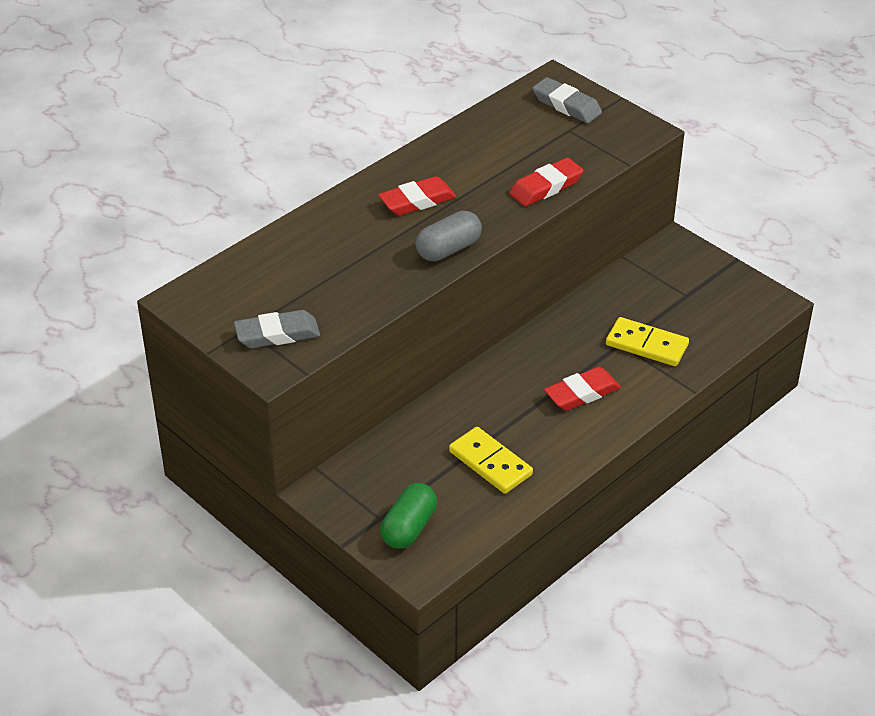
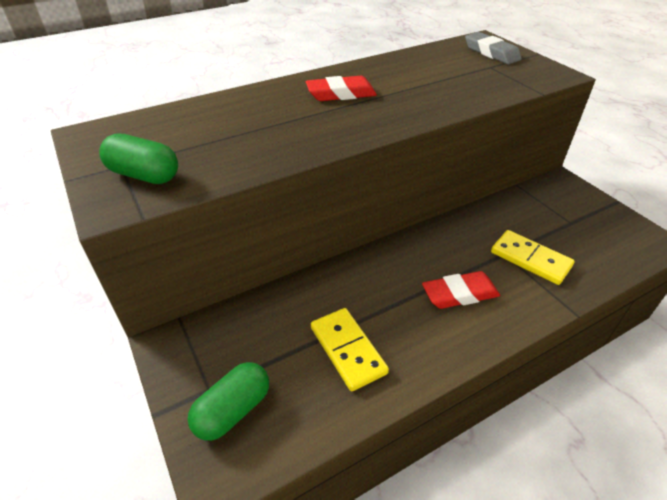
camera: 15 degrees right, 0 degrees up
grey eraser [234,310,320,348] -> green capsule [99,134,178,184]
grey capsule [416,211,482,261] -> none
red eraser [510,158,583,206] -> none

